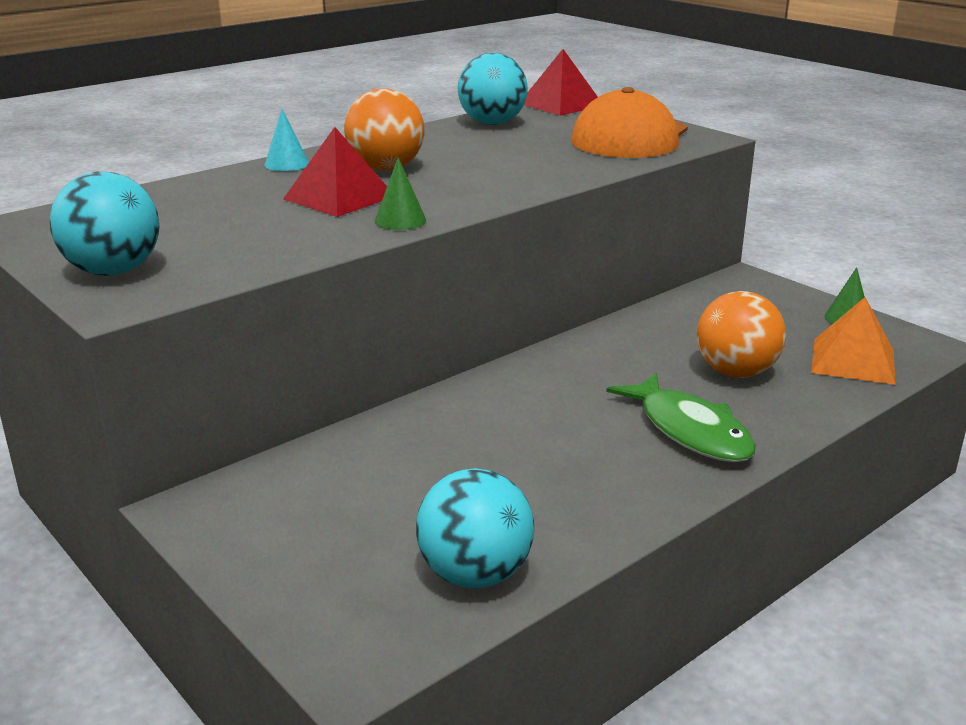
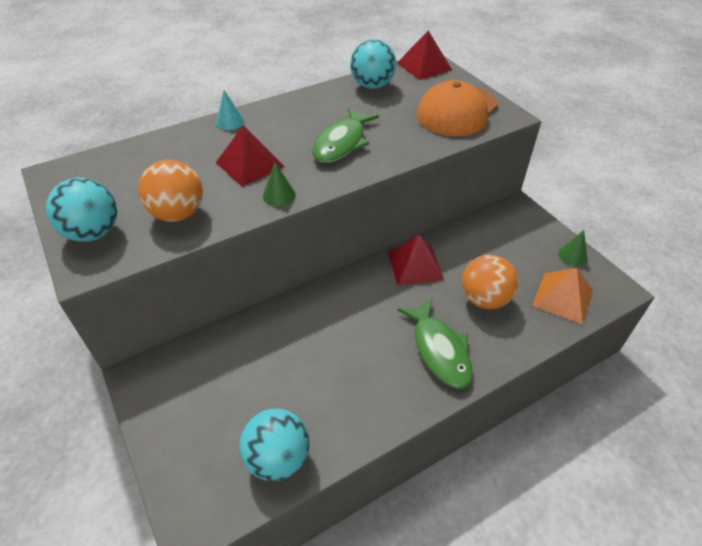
camera: 10 degrees right, 20 degrees up
orange ball [344,88,424,170] -> orange ball moved to [138,159,203,222]
none -> green fish [312,107,379,163]
none -> red pyramid [388,235,444,286]

